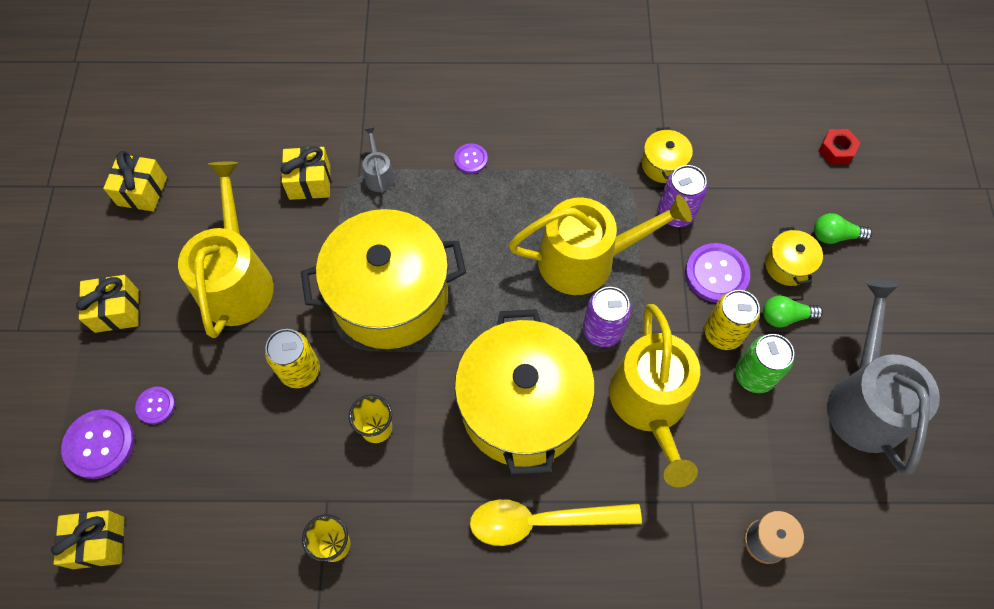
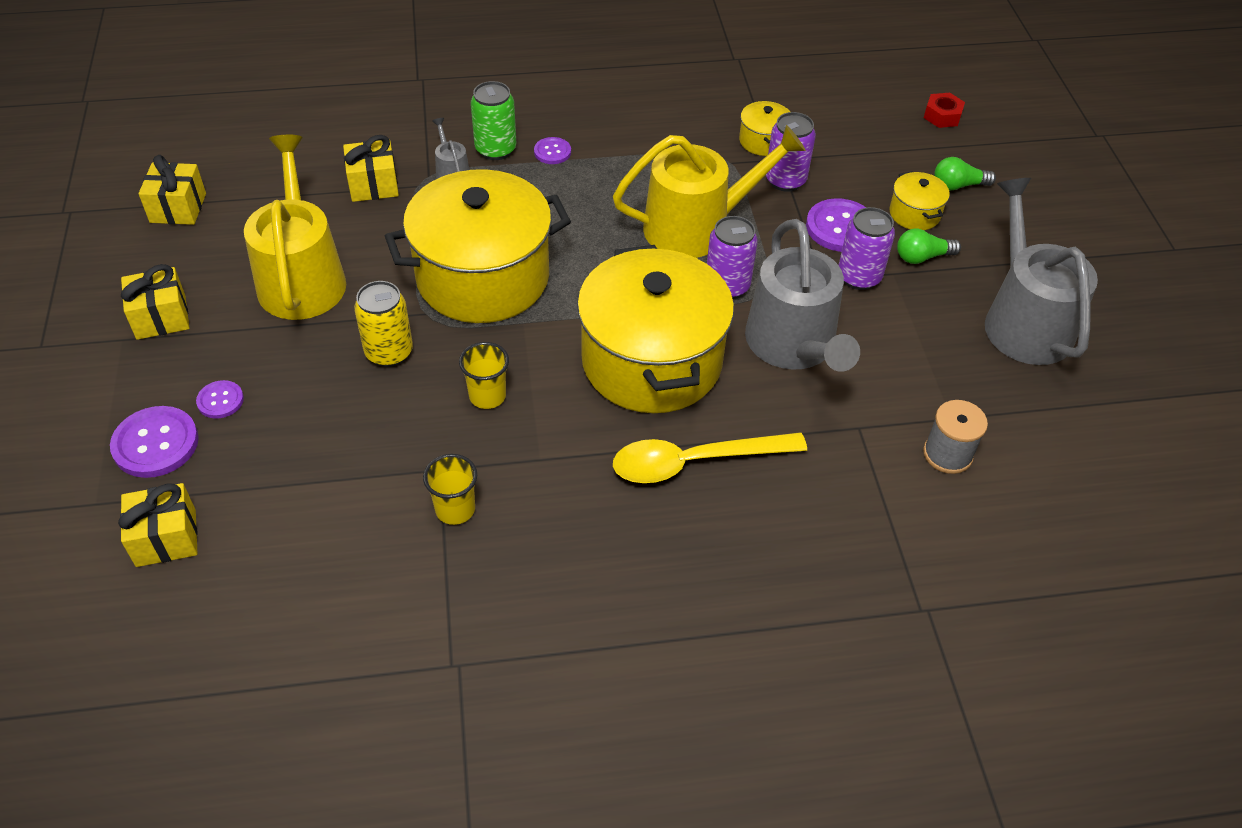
camera: 10 degrees left, 15 degrees down
yellow watering can [609,304,700,487] -> grey watering can [745,219,860,372]
yellow can [704,290,760,350] -> purple can [839,207,895,290]
green can [735,334,794,393] -> green can moved to [471,81,516,160]

